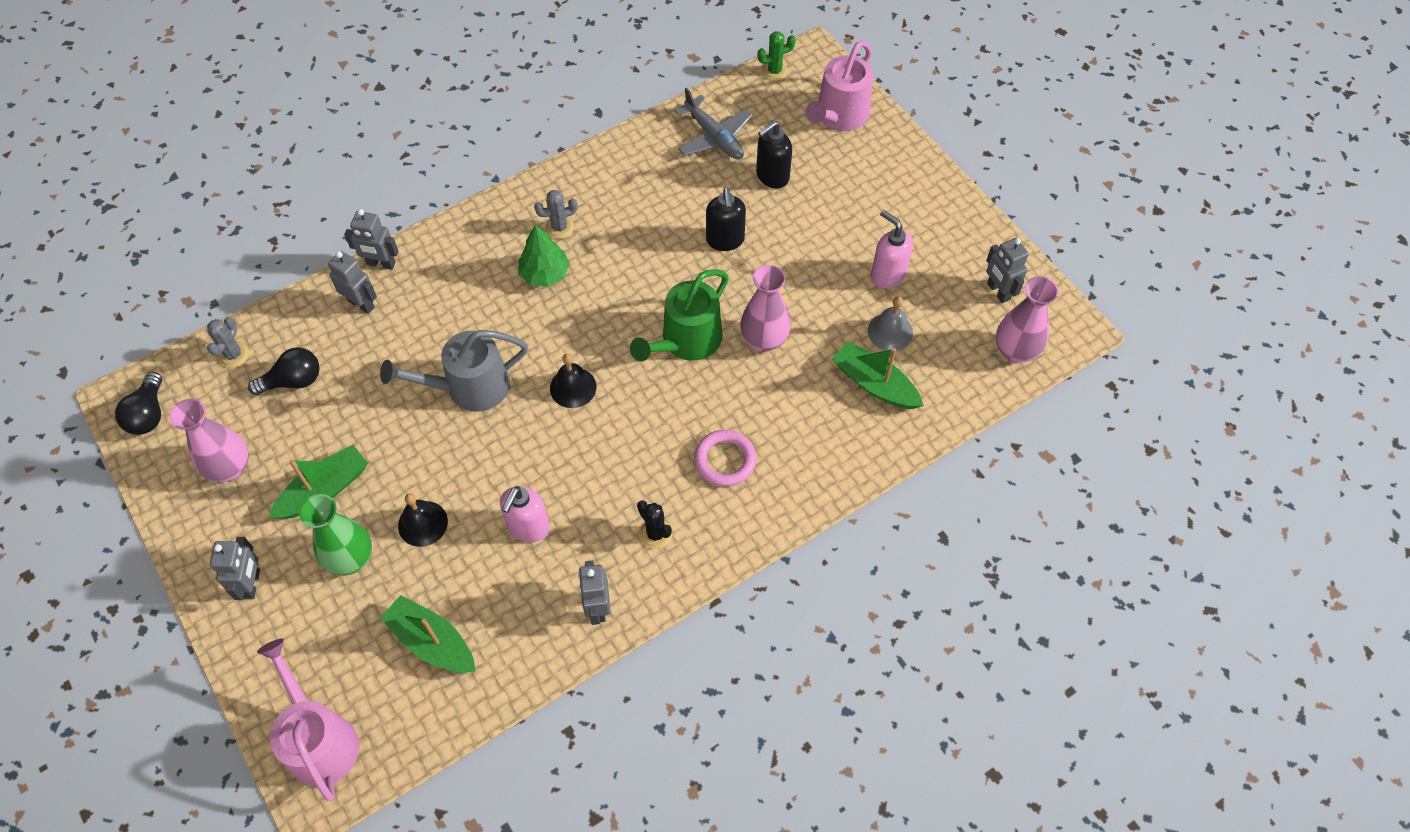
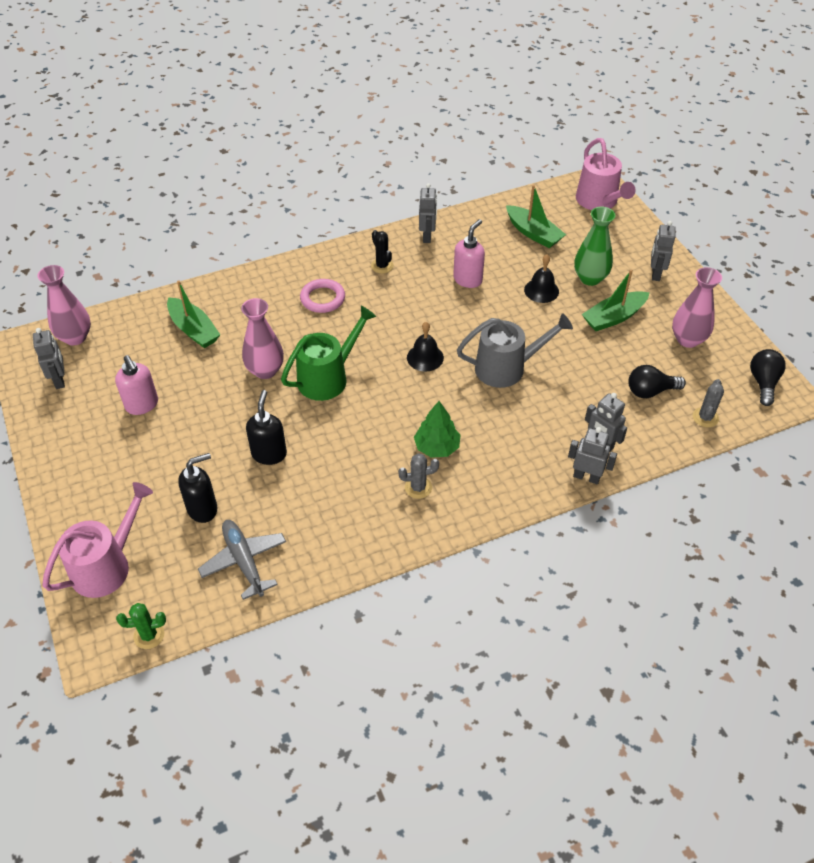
camera: 170 degrees left, 10 degrees down
grey bell [868,296,913,351] -> none

